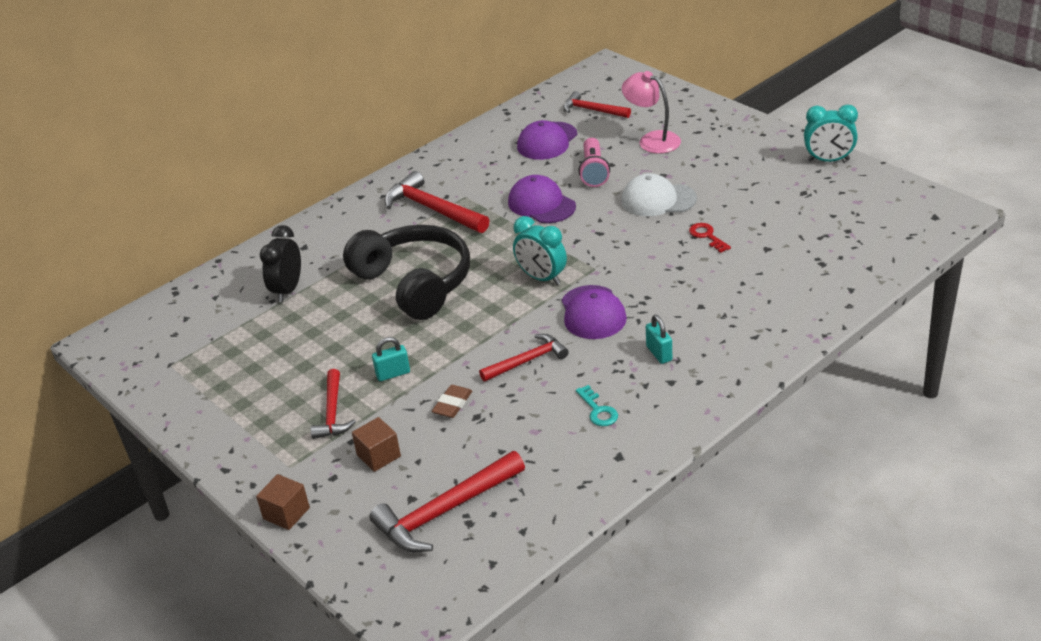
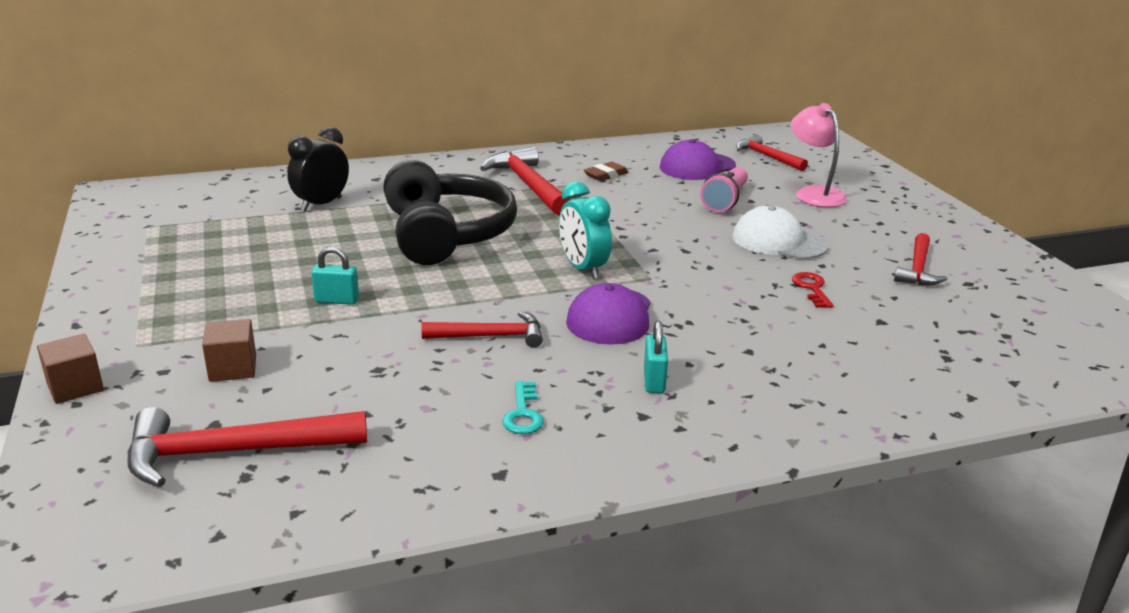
camera: 20 degrees right, 10 degrees down
red hammer [311,369,356,439] -> red hammer moved to [894,233,948,285]
brown eraser [432,385,472,418] -> brown eraser moved to [584,162,629,181]
purple cap [508,175,576,223] -> none
turquoise clock [804,105,858,162] -> none

